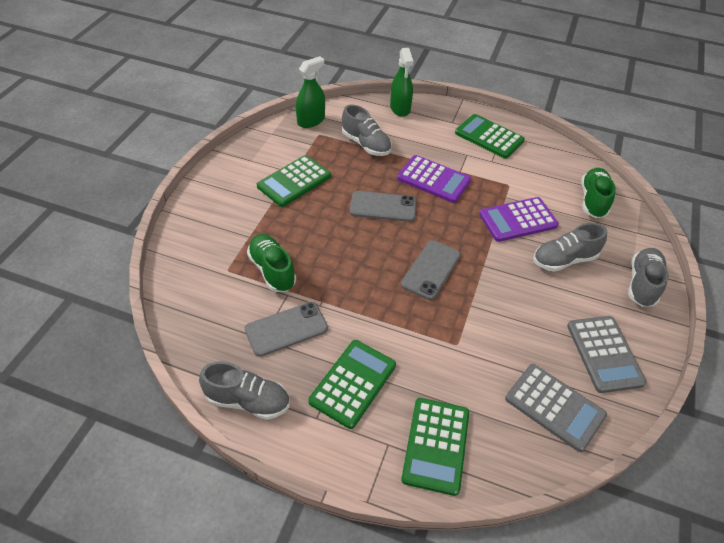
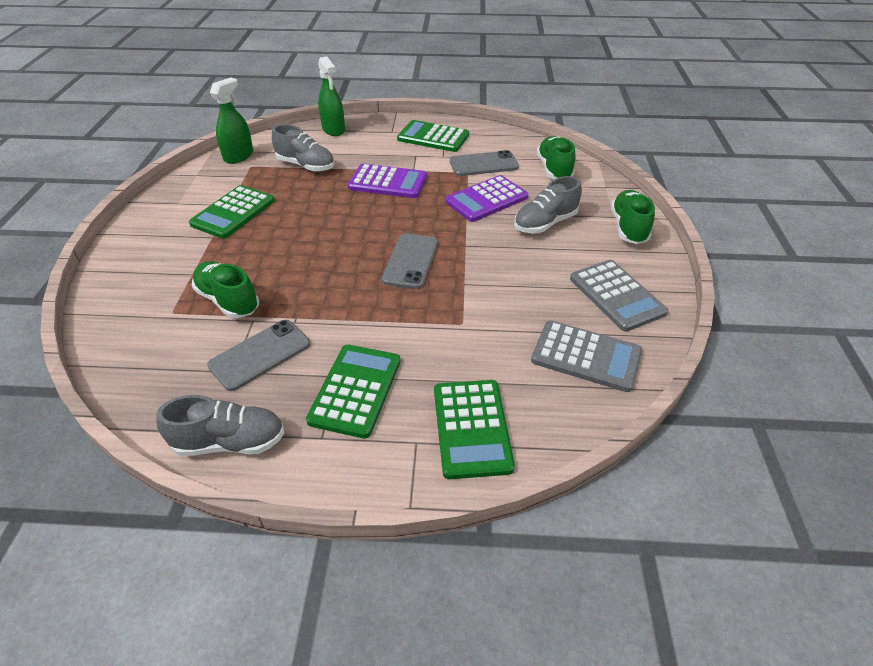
camera: 15 degrees left, 5 degrees down
grey phone [350,191,417,222] -> grey phone moved to [450,150,519,176]
grey shoe [628,248,669,307] -> green shoe [611,190,655,244]

